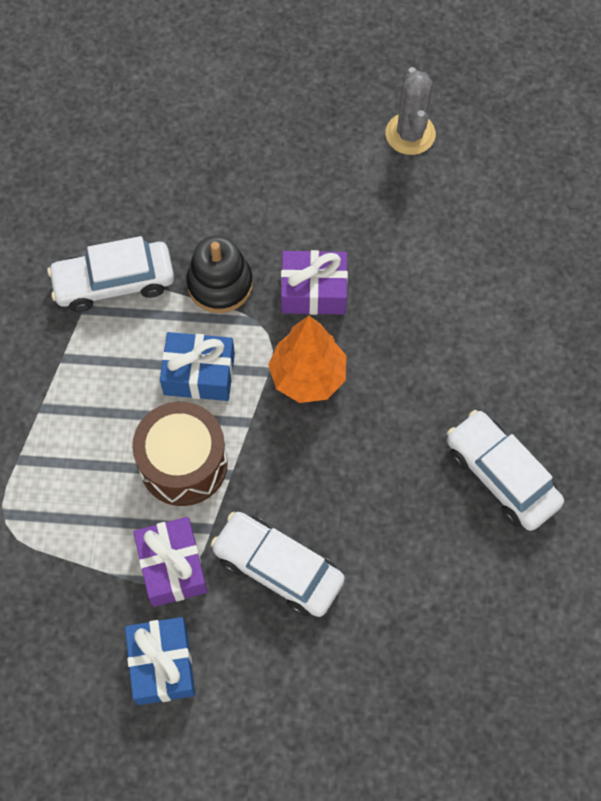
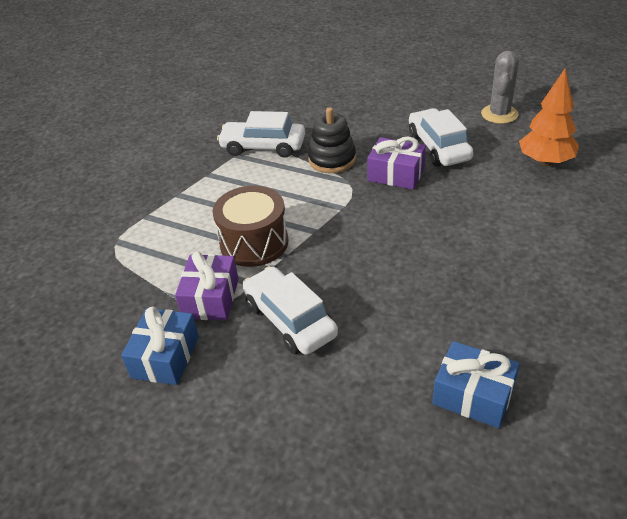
camera: 25 degrees right, 25 degrees down
blue gift [160,332,235,401] -> blue gift moved to [432,341,520,428]
orange tree [268,316,346,403] -> orange tree moved to [519,69,579,166]
white car [447,410,564,531] -> white car moved to [409,108,473,166]

